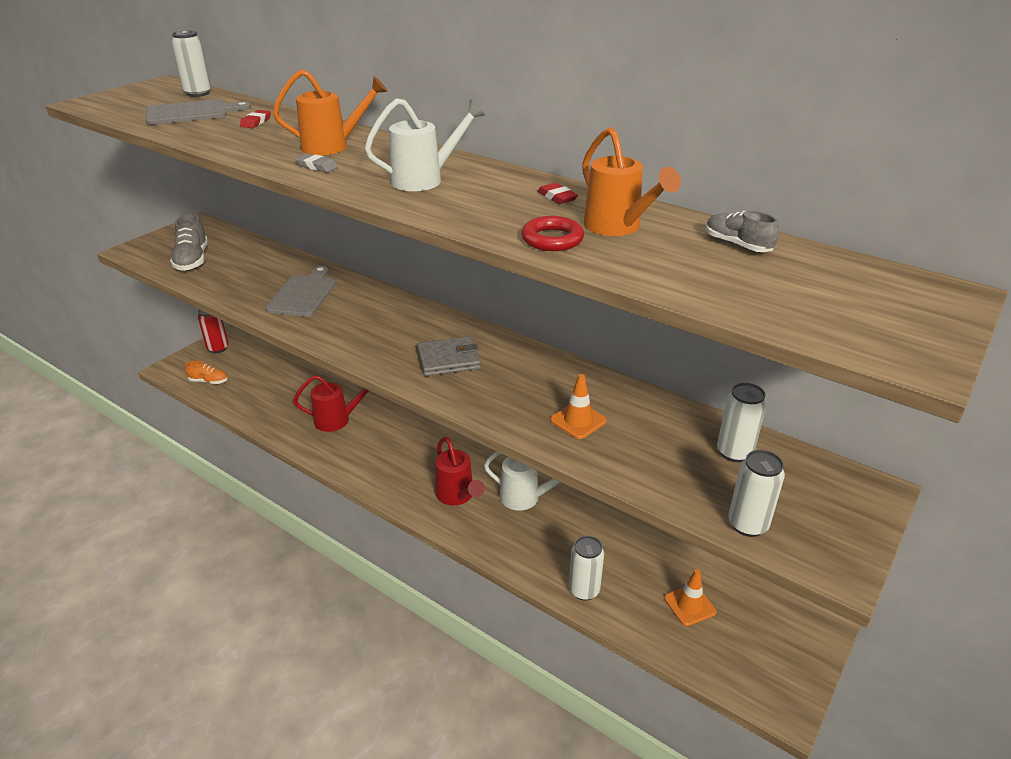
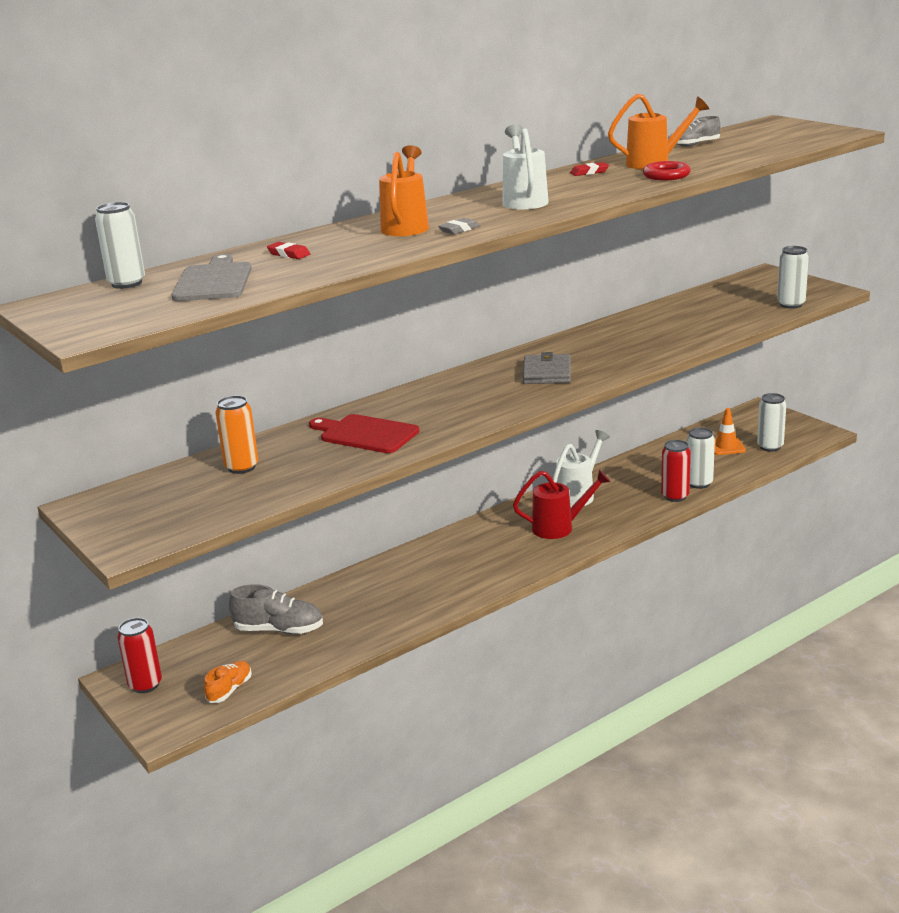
camera: 70 degrees left, 10 degrees down
grey shoe [170,214,208,271] -> grey shoe moved to [229,584,323,634]
grey cutting board [265,266,336,317] -> red cutting board [309,414,419,453]
red watering can [293,375,369,432] -> none
orange traffic cone [550,374,607,439] -> none
white can [717,382,767,462] -> white can moved to [757,393,786,452]
none -> orange can [215,395,259,474]
none -> red can [661,440,691,502]

